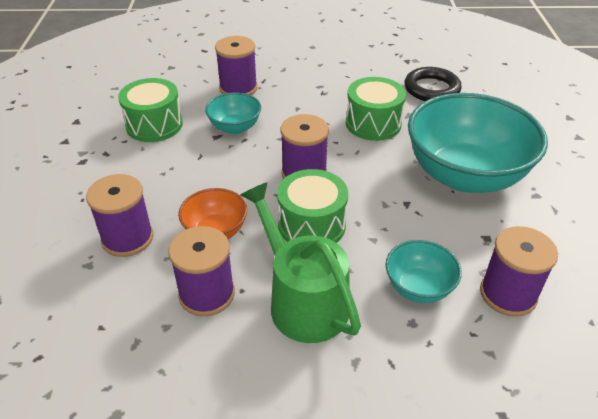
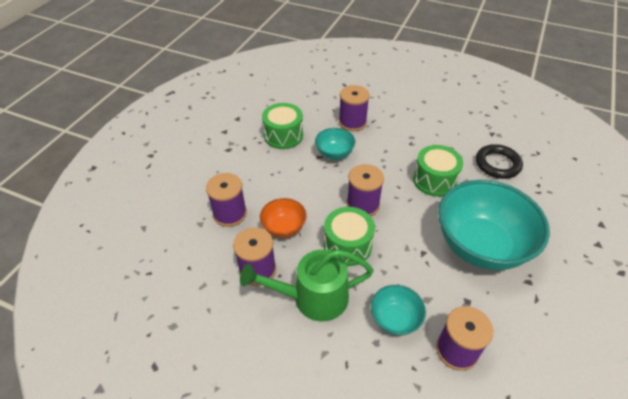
camera: 25 degrees right, 5 degrees up
green watering can [241,182,361,343] -> green watering can turned 90 degrees counterclockwise [240,249,374,322]

